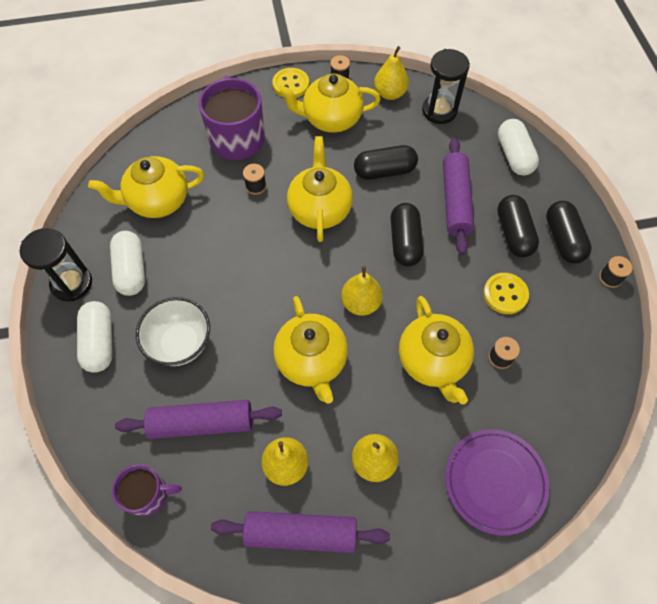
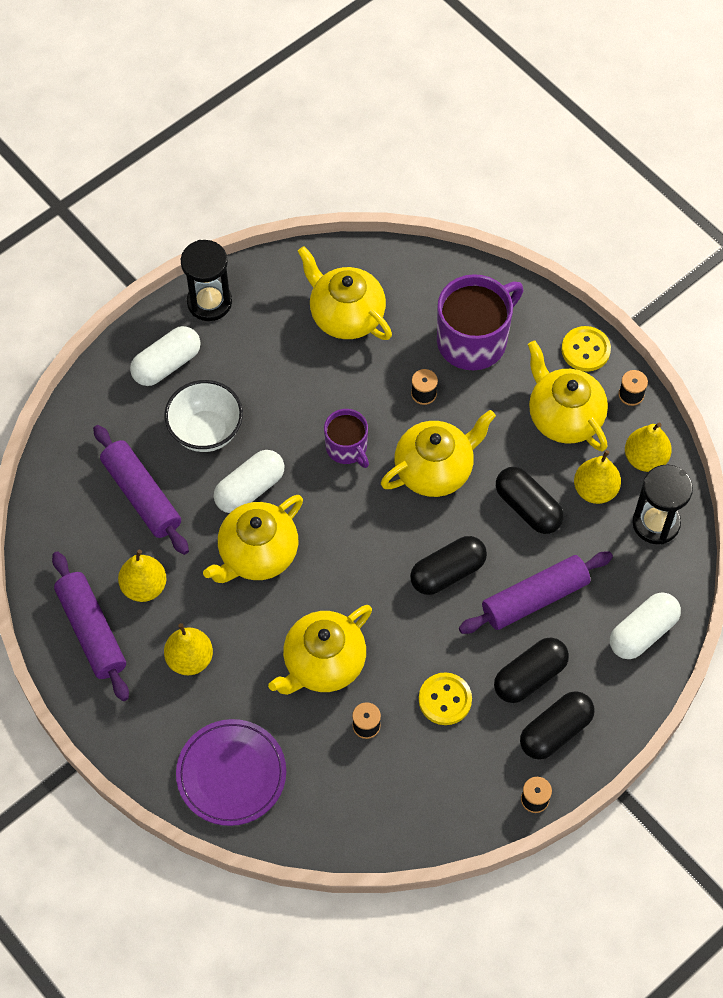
camera: 60 degrees right, 0 degrees up
white capsule [110,231,145,296] -> white capsule moved to [214,450,285,513]
purple mug [112,464,182,516] -> purple mug moved to [324,409,369,468]
yellow pear [341,266,383,316] -> yellow pear moved to [574,450,621,504]

